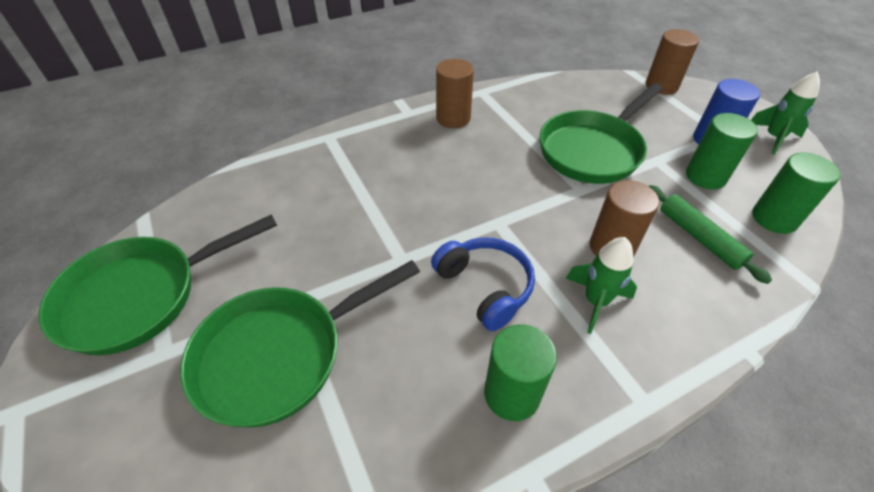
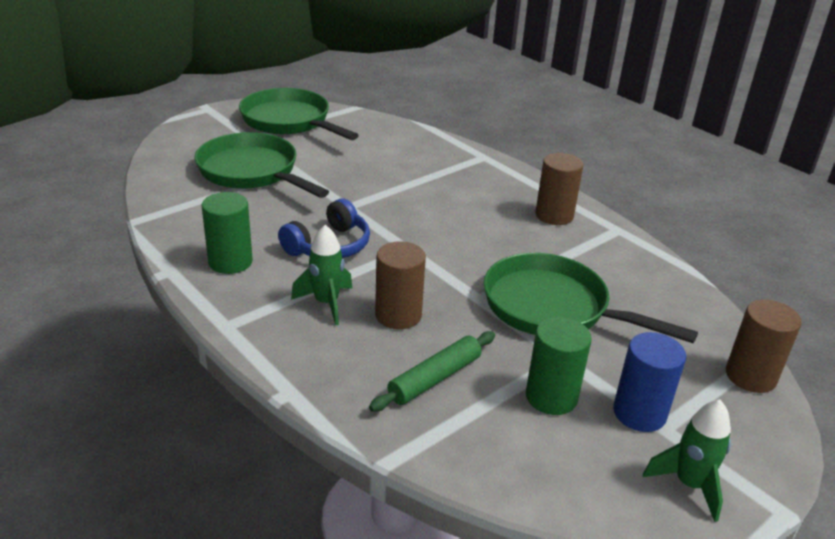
camera: 75 degrees right, 15 degrees down
green cylinder [752,153,841,234] -> none

